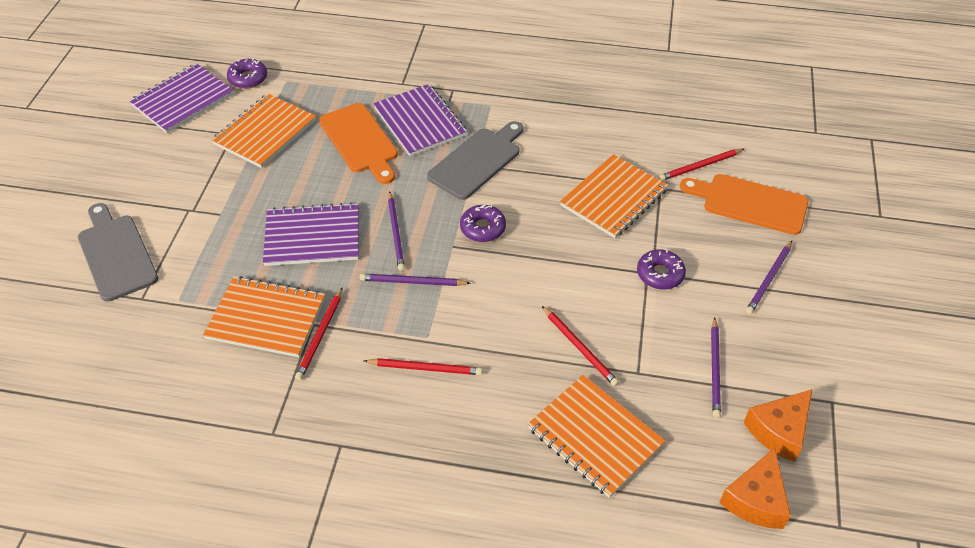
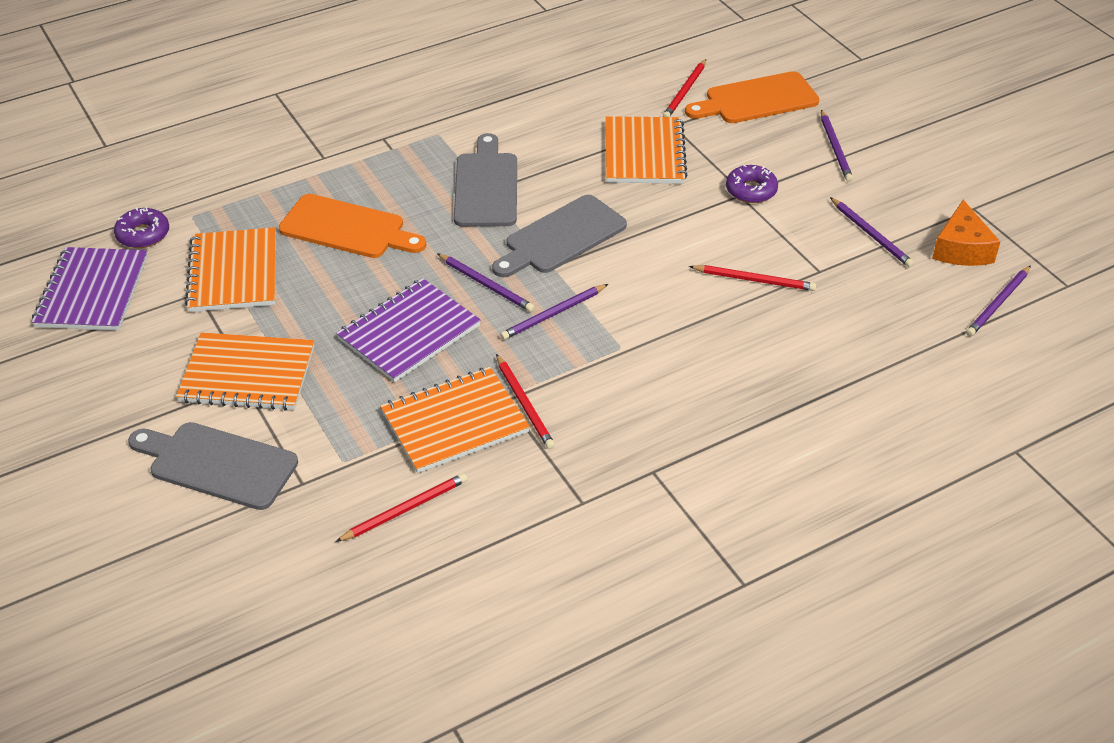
camera: 40 degrees left, 5 degrees down
red pencil [364,358,482,375] -> red pencil moved to [335,473,468,542]
purple notebook [373,84,467,156] -> none
purple donut [460,205,506,242] -> grey cutting board [492,195,627,277]
orange notebook [528,375,665,498] -> orange notebook moved to [176,332,314,411]
orange cheese [719,448,791,529] -> purple pencil [966,265,1031,337]

